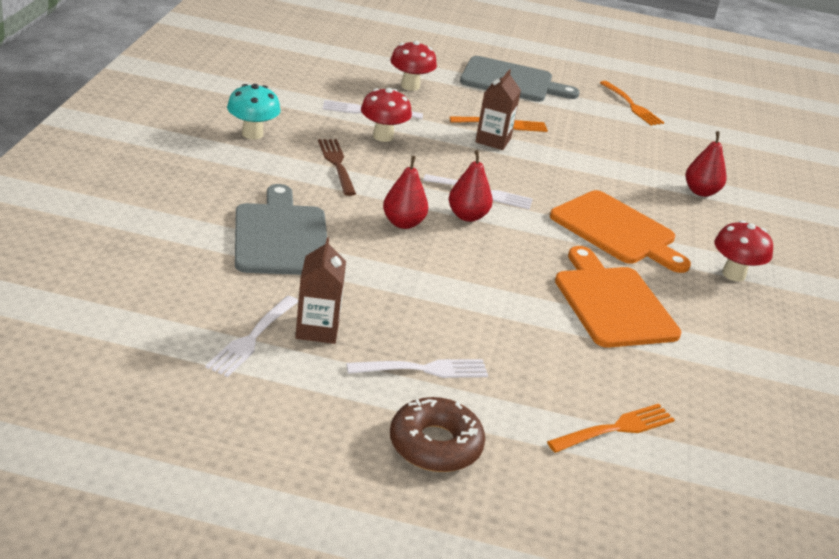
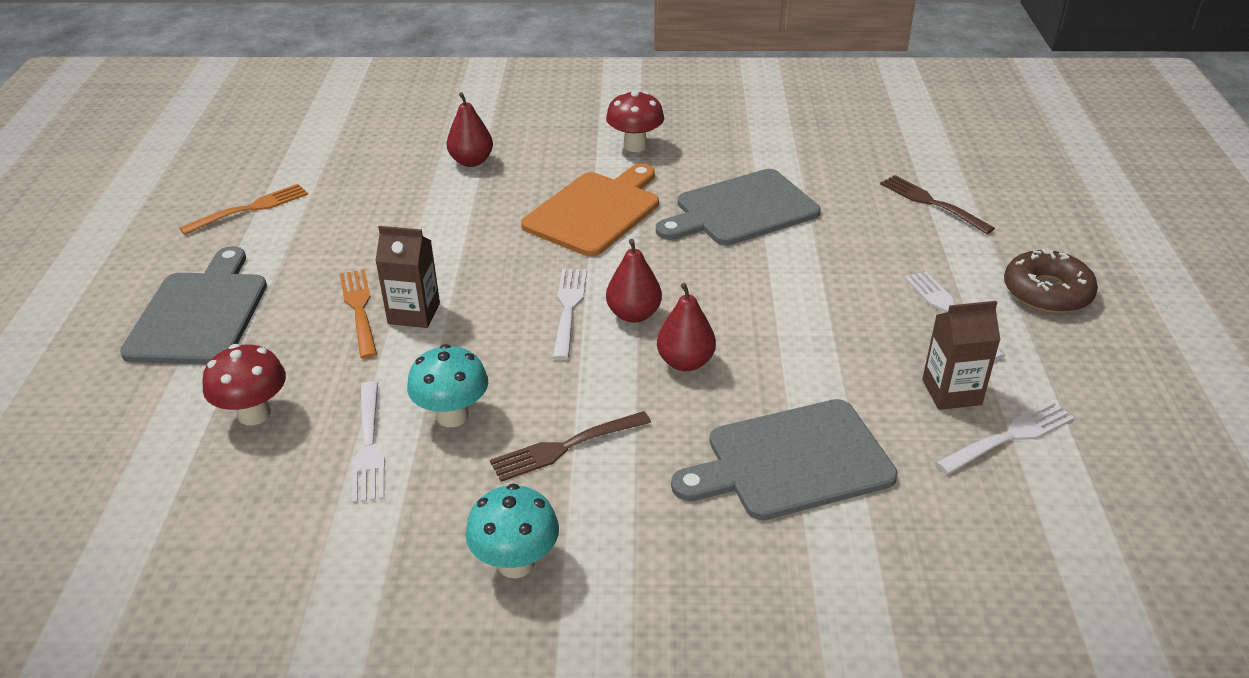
camera: 95 degrees left, 5 degrees up
white fork [205,296,298,377] -> white fork turned 45 degrees counterclockwise [936,401,1075,475]
red mushroom [361,88,412,142] -> turquoise mushroom [407,344,488,427]
orange fork [547,404,675,453] -> brown fork [880,175,995,234]
orange cutting board [555,246,681,348] -> grey cutting board [656,169,821,245]

